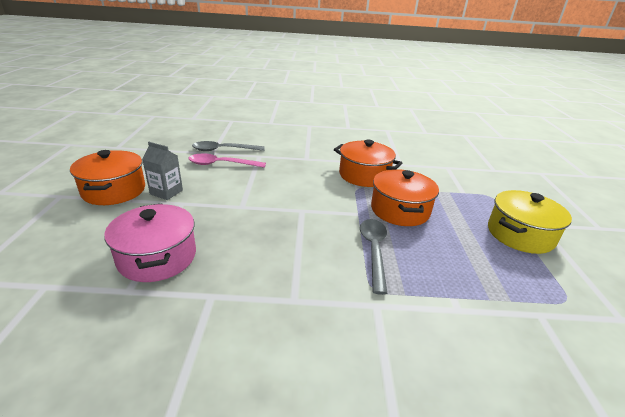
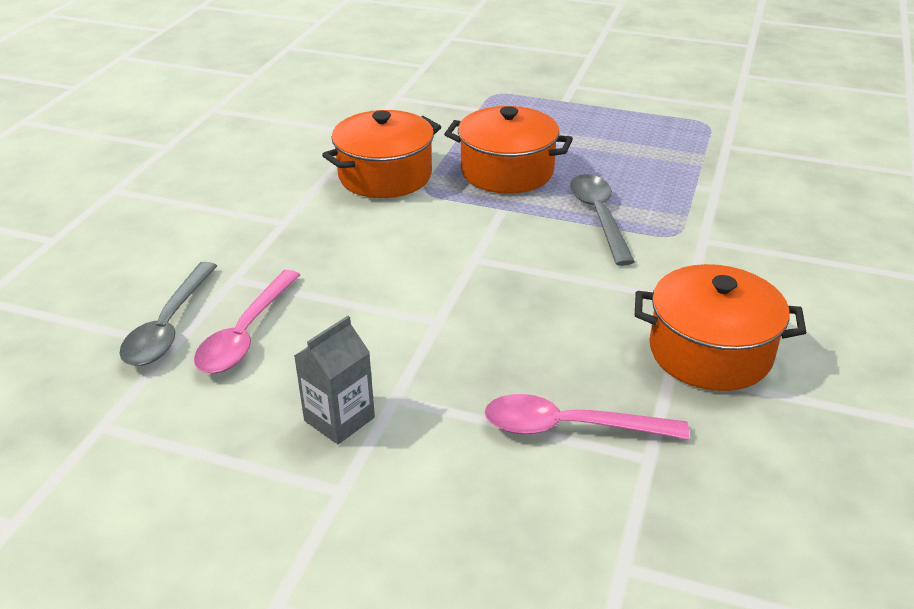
camera: 70 degrees left, 5 degrees up
orange pot [70,150,145,205] -> orange pot moved to [635,264,807,391]
pink pot [104,203,196,282] -> pink spoon [485,394,689,439]
grey spoon [360,219,388,295] -> grey spoon turned 60 degrees clockwise [570,174,635,266]
yellow pot [488,190,572,254] -> none

